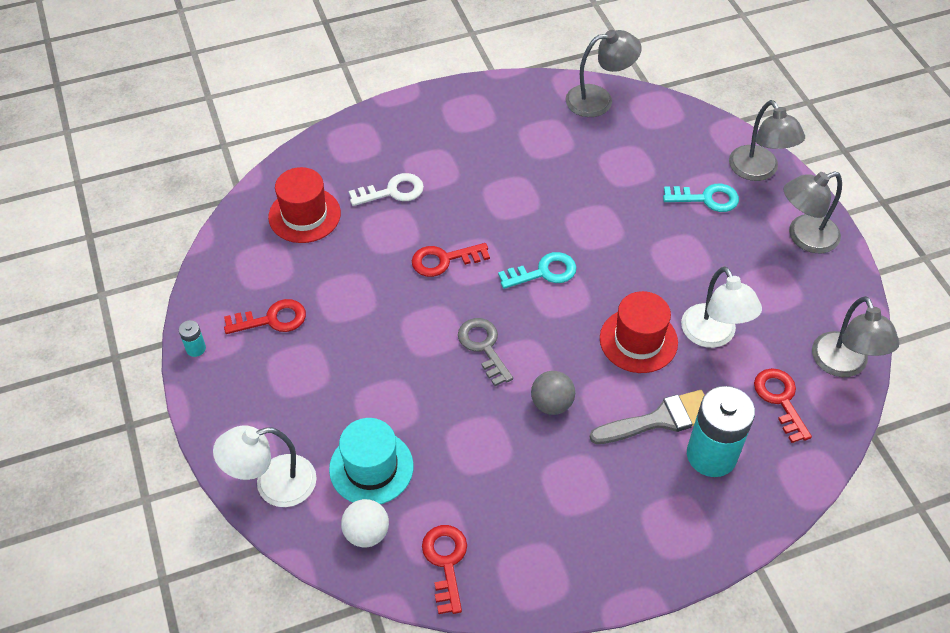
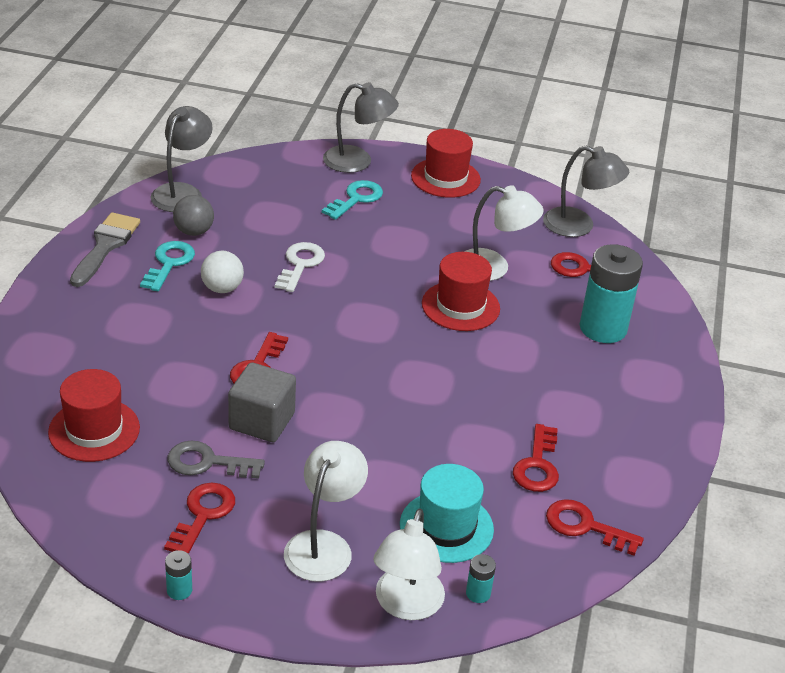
camera: 60 degrees left, 15 degrees down
white ball [341,499,389,548] -> white ball moved to [201,251,244,293]
white key [349,173,424,206] -> white key moved to [275,242,325,292]
grey key [458,318,513,386] -> grey key moved to [168,441,265,479]
turquoise key [498,252,577,289] -> turquoise key moved to [140,241,195,291]
grey ball [531,371,575,415] -> grey ball moved to [173,195,214,236]
grey brush [590,390,704,444] -> grey brush moved to [70,212,140,287]
grey lamp [784,172,842,253] -> red hat [411,129,481,198]
none -> grey cube [228,362,296,442]
none -> white lamp [284,441,368,582]
none -> turquoise battery [466,554,496,603]
none -> red key [513,424,559,492]

